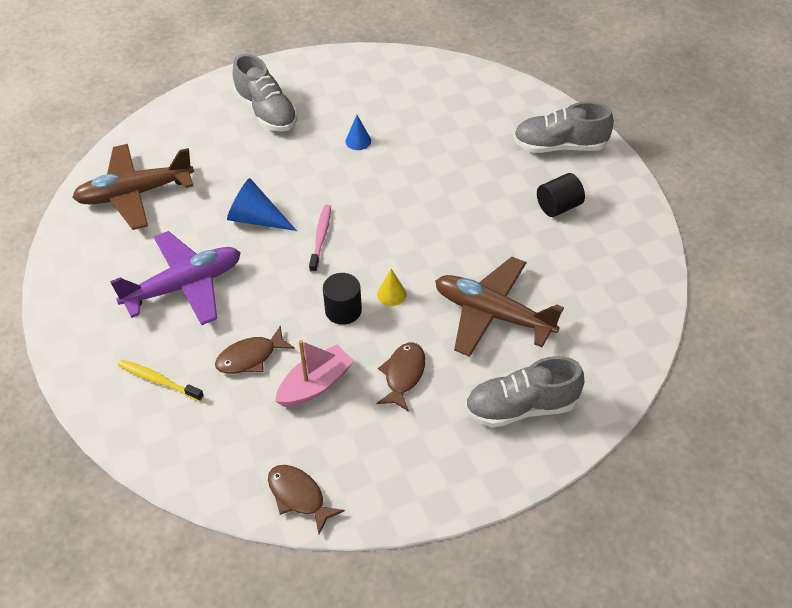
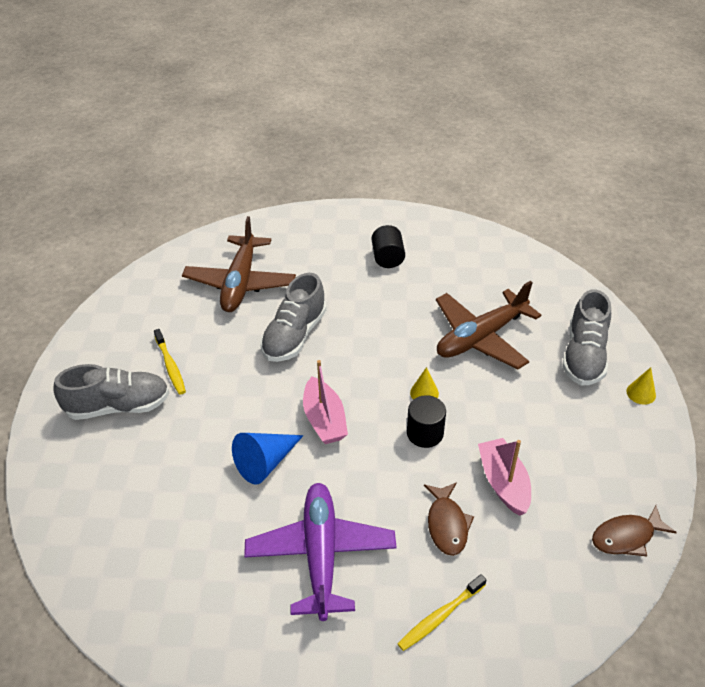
camera: 65 degrees left, 5 degrees down
brown plane [72,144,194,230] -> brown plane moved to [182,216,296,312]
pink toothbrush [309,205,331,273] -> pink boat [303,360,348,444]
blue cone [346,115,371,150] -> none
brown fish [376,343,425,412] -> none
grey shoe [513,102,614,153] -> grey shoe moved to [260,273,326,362]
none -> yellow toothbrush [154,329,186,395]
none -> yellow cone [626,367,656,405]

